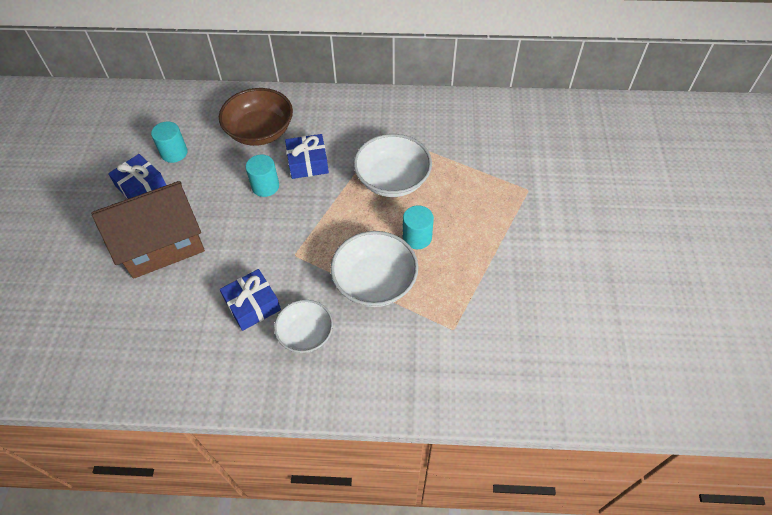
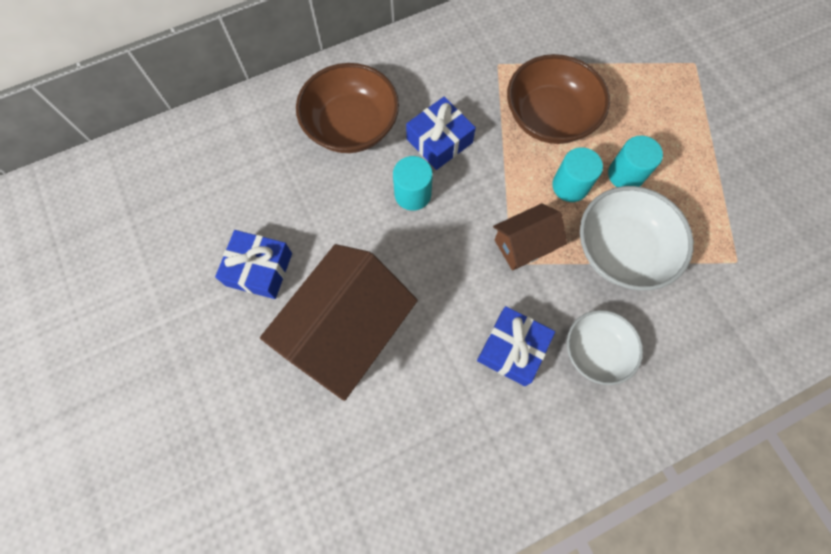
camera: 30 degrees left, 15 degrees up
turquoise cylinder [151,121,188,163] -> turquoise cylinder moved to [552,147,603,202]
white bowl [354,134,432,197] -> brown bowl [507,54,610,144]
none -> brown house [493,203,567,271]

